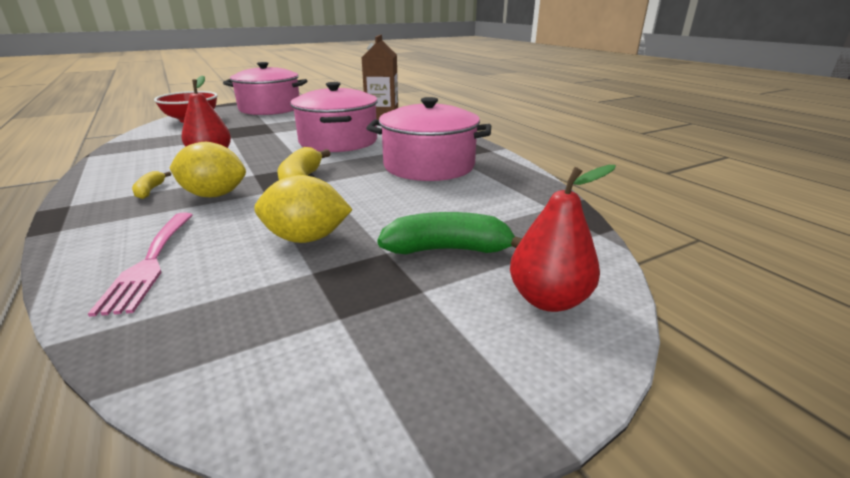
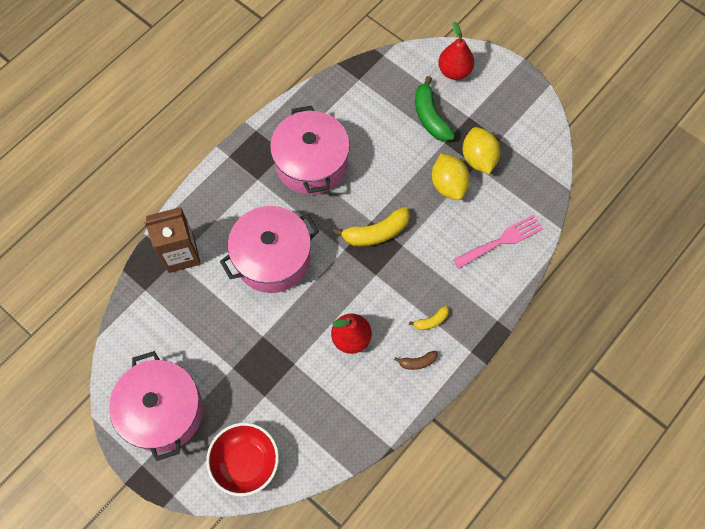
camera: 110 degrees left, 40 degrees up
yellow lemon [170,142,246,197] -> yellow lemon moved to [463,127,500,174]
none -> brown banana [394,350,438,370]

